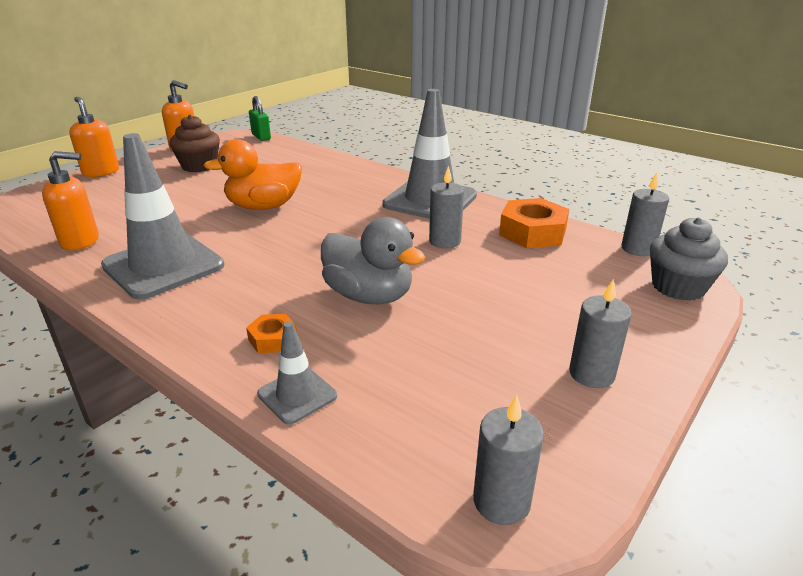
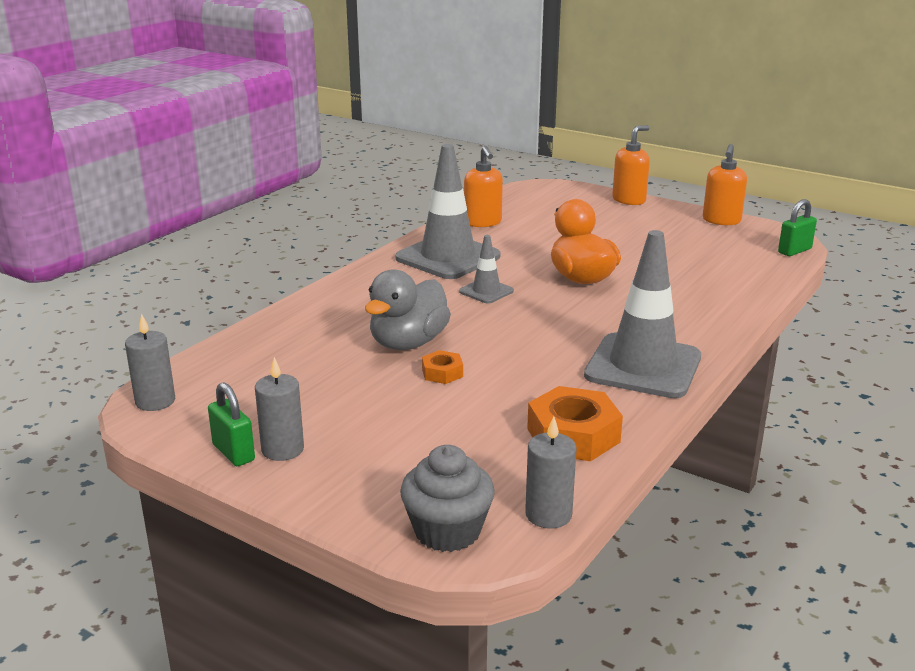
camera: 85 degrees right, 5 degrees down
brown cupcake [169,115,220,172] -> none
orange nut [246,314,297,353] -> orange nut moved to [422,350,463,384]
grey traffic cone [257,321,337,425] -> grey traffic cone moved to [459,235,514,303]
grey candle [429,166,464,248] -> none
none -> green padlock [208,382,255,466]

